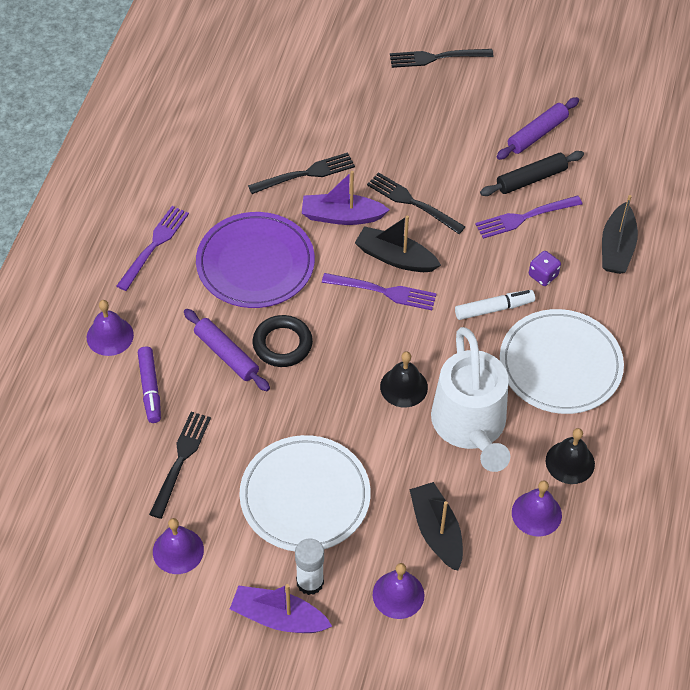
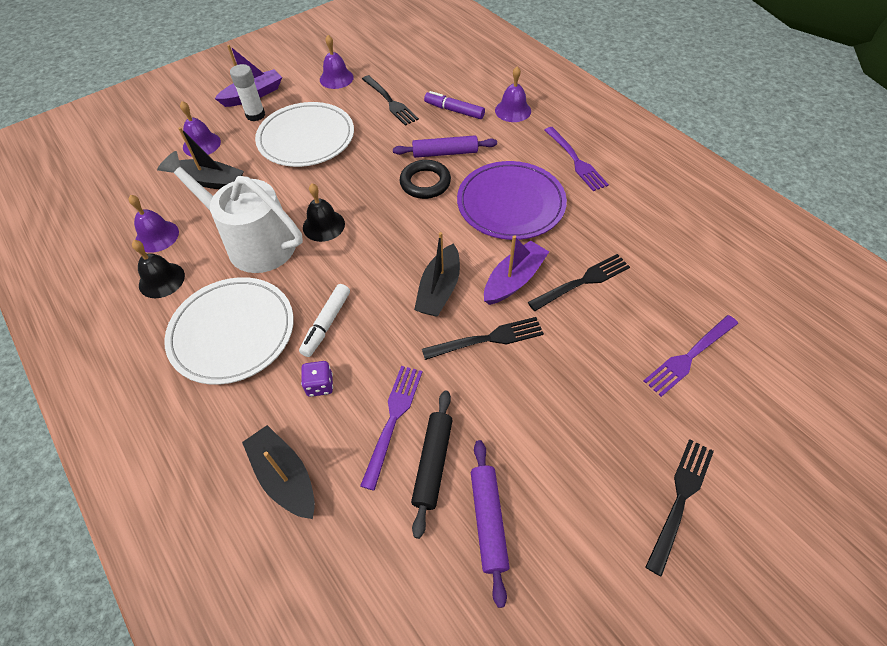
camera: 130 degrees right, 0 degrees up
black fork [248,152,355,194] -> black fork turned 135 degrees counterclockwise [528,254,630,311]
purple fork [322,273,437,310] -> purple fork moved to [644,315,738,397]
black boat [355,216,441,272] -> black boat turned 135 degrees clockwise [414,232,460,317]

